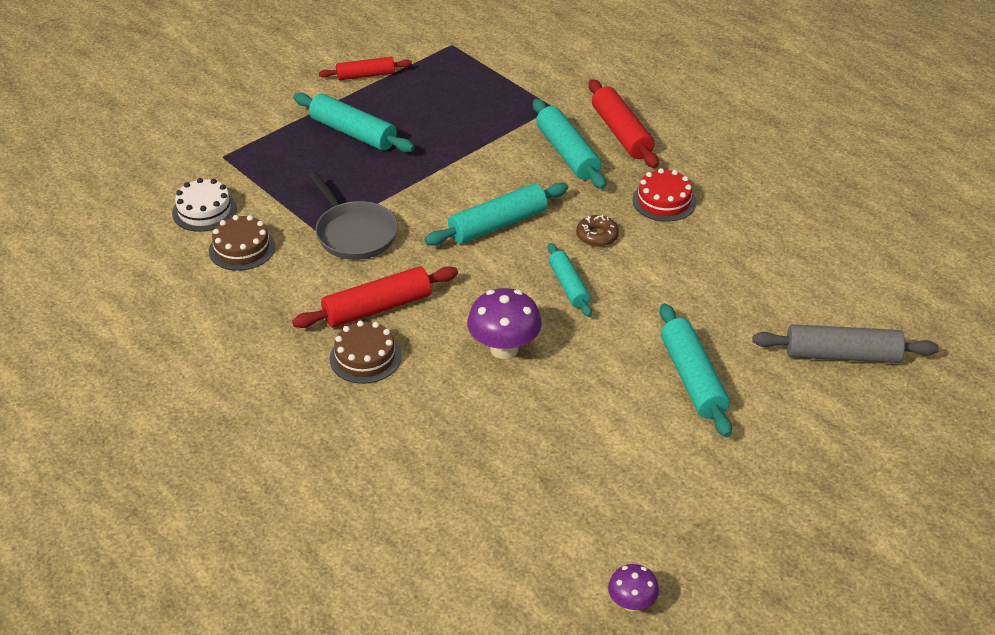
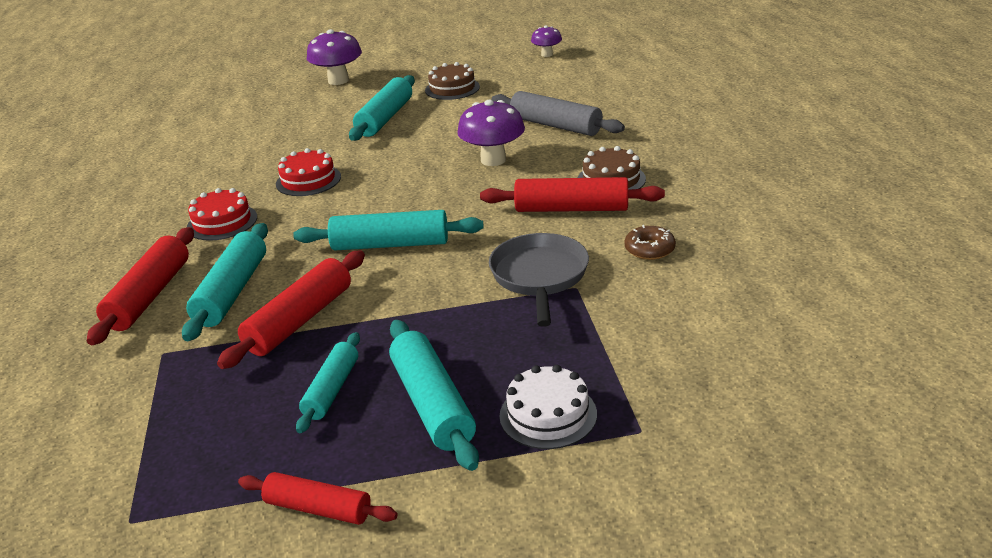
camera: 145 degrees left, 10 degrees down
white cake [172,178,237,232] -> white cake moved to [499,365,597,449]
brown cake [209,215,275,271] -> brown cake moved to [425,62,480,100]
turquoise rolling pin [548,243,592,317] -> turquoise rolling pin moved to [296,332,360,433]
brown donut [576,214,619,247] -> brown donut moved to [625,225,676,260]
grey rolling pin [752,324,939,363] -> grey rolling pin moved to [492,91,625,136]
none -> red rolling pin [217,250,365,369]
none -> red cake [276,148,341,196]
none -> purple mushroom [307,29,362,85]

